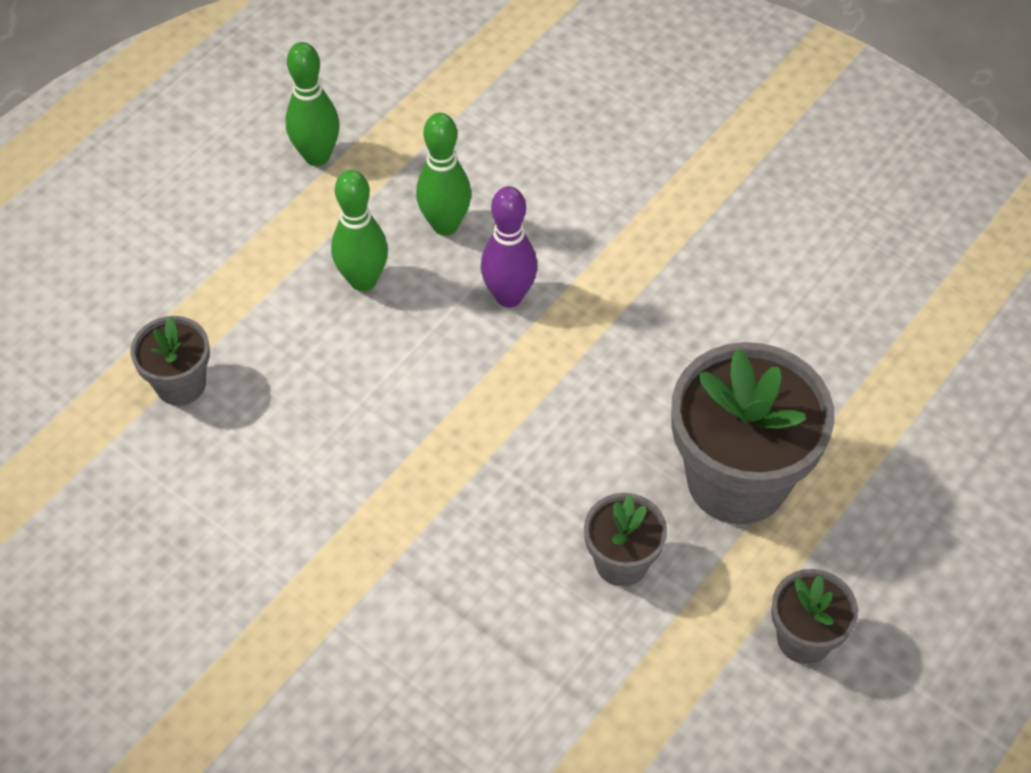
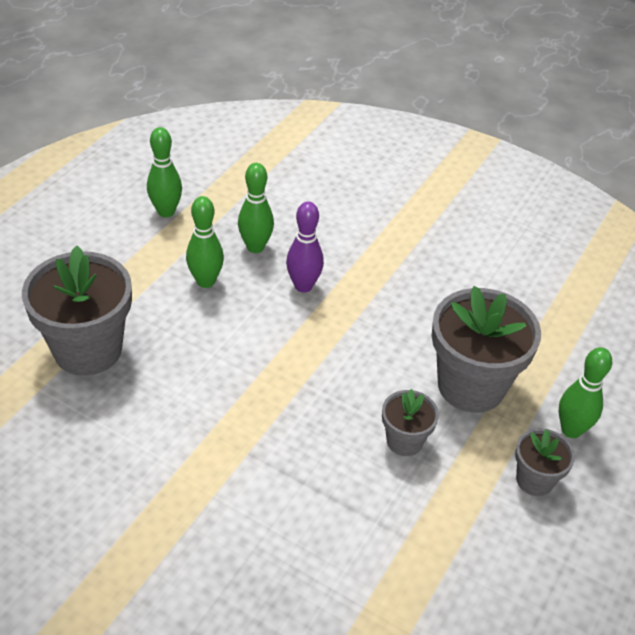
camera: 10 degrees left, 10 degrees down
grey flower pot [131,316,210,406] -> grey flower pot [22,246,132,376], size x1.95
none -> green bowling pin [559,347,612,438]

